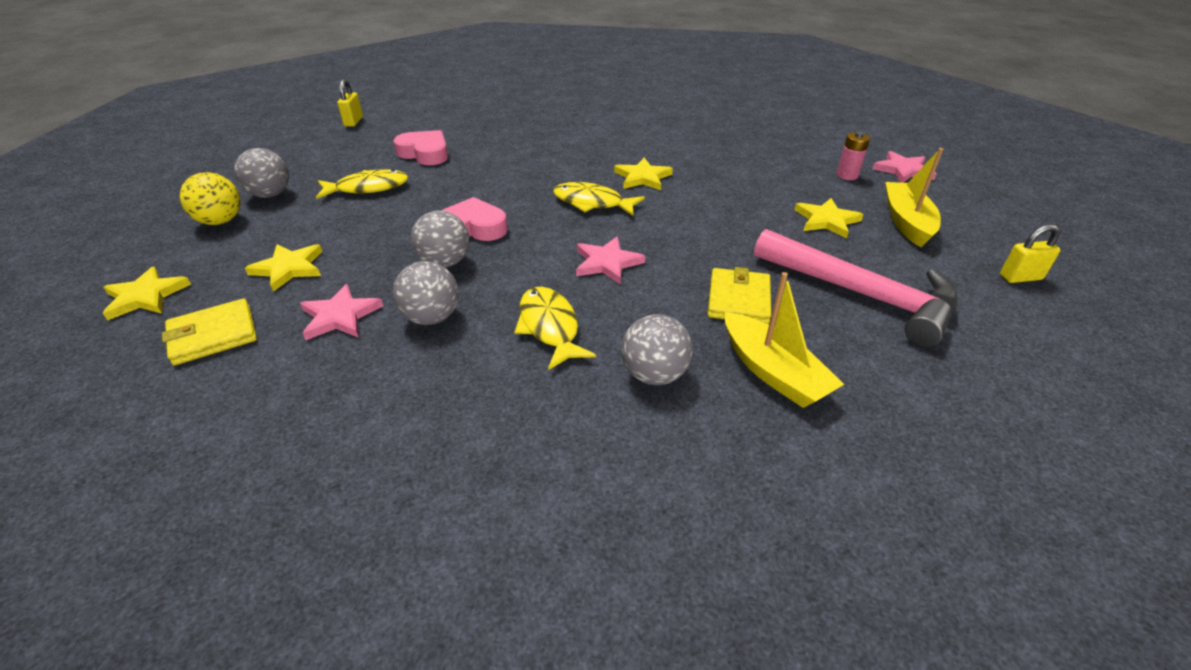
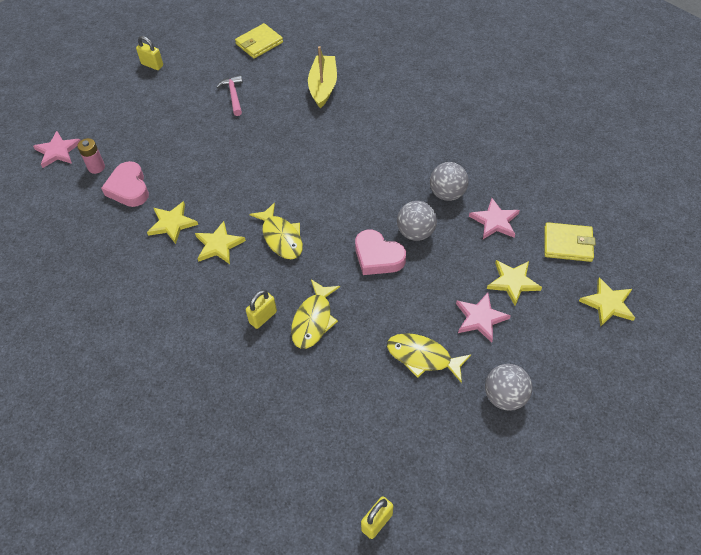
camera: 140 degrees left, 15 degrees up
yellow ball [180,172,241,225] -> none
pink heart [393,130,448,165] -> pink heart moved to [101,161,149,207]
yellow fish [515,287,596,370] -> yellow fish moved to [291,279,340,349]
pink star [576,237,646,284] -> pink star moved to [456,293,511,343]
grey ball [621,314,693,385] -> none
yellow wallet [708,267,771,324] -> yellow wallet moved to [235,23,283,59]
pink hammer [754,229,958,347] -> pink hammer [216,75,243,116], size x0.46
yellow star [795,198,864,238] -> yellow star moved to [147,201,198,244]
yellow boat [885,148,943,247] -> none
none -> yellow padlock [246,290,277,329]

